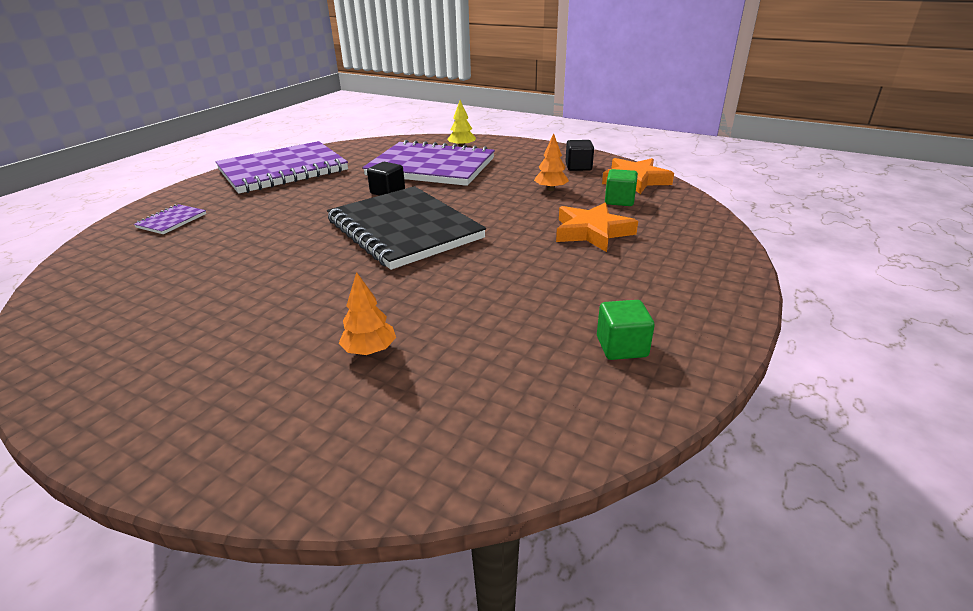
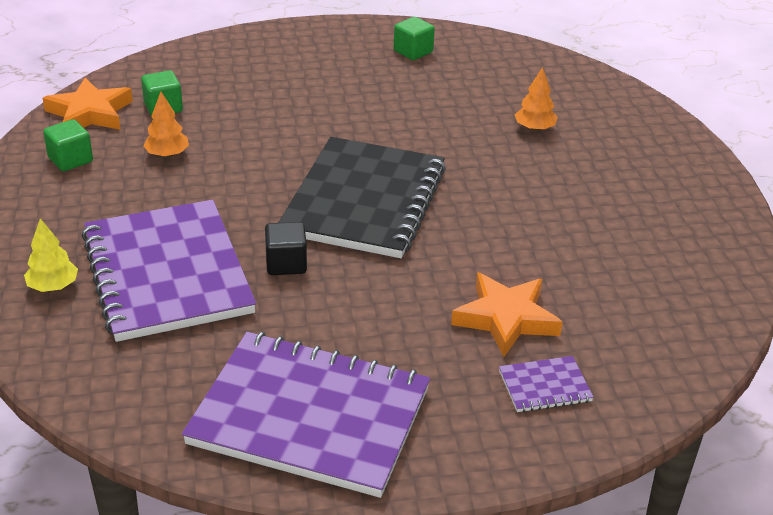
camera: 130 degrees left, 5 degrees up
orange star [556,202,638,252] -> orange star moved to [451,272,562,357]
black cube [565,140,594,171] -> green cube [43,119,93,171]

